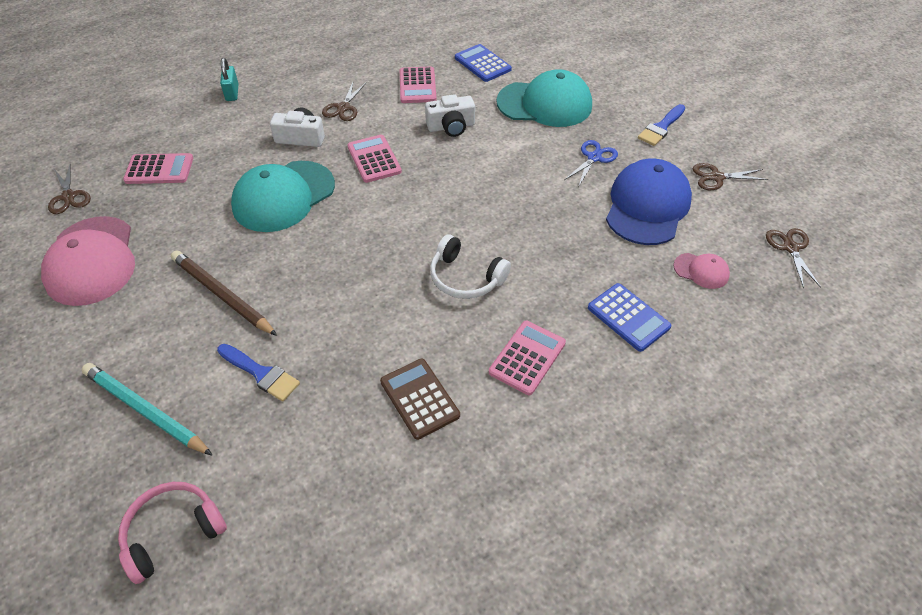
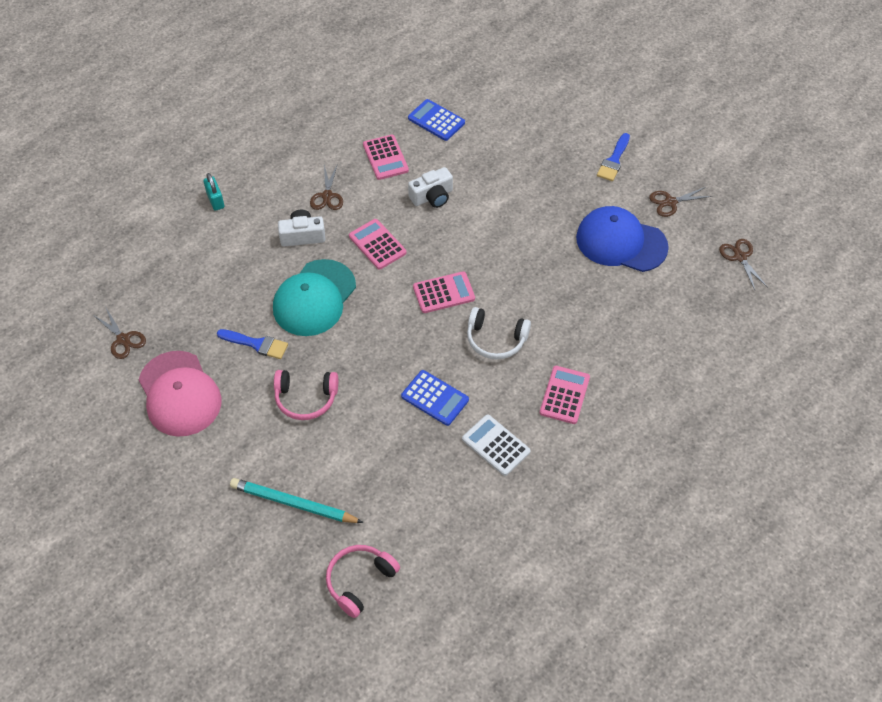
camera: 15 degrees left, 5 degrees up
pink calculator [123,153,193,184] -> pink calculator moved to [413,271,475,313]
brown pencil [171,250,277,336] -> pink headphones [274,370,338,420]
blue brush [217,344,300,402] -> blue brush moved to [217,329,288,359]
brown calculator [380,359,460,440] -> white calculator [462,414,531,476]
turquoise cap [496,69,592,127] -> none
blue scissors [564,140,618,187] -> none
blue calculator [588,283,671,352] -> blue calculator moved to [401,370,469,426]
blue cap [606,159,692,245] -> blue cap turned 75 degrees counterclockwise [576,206,669,272]
pink cap [673,253,730,289] -> none

